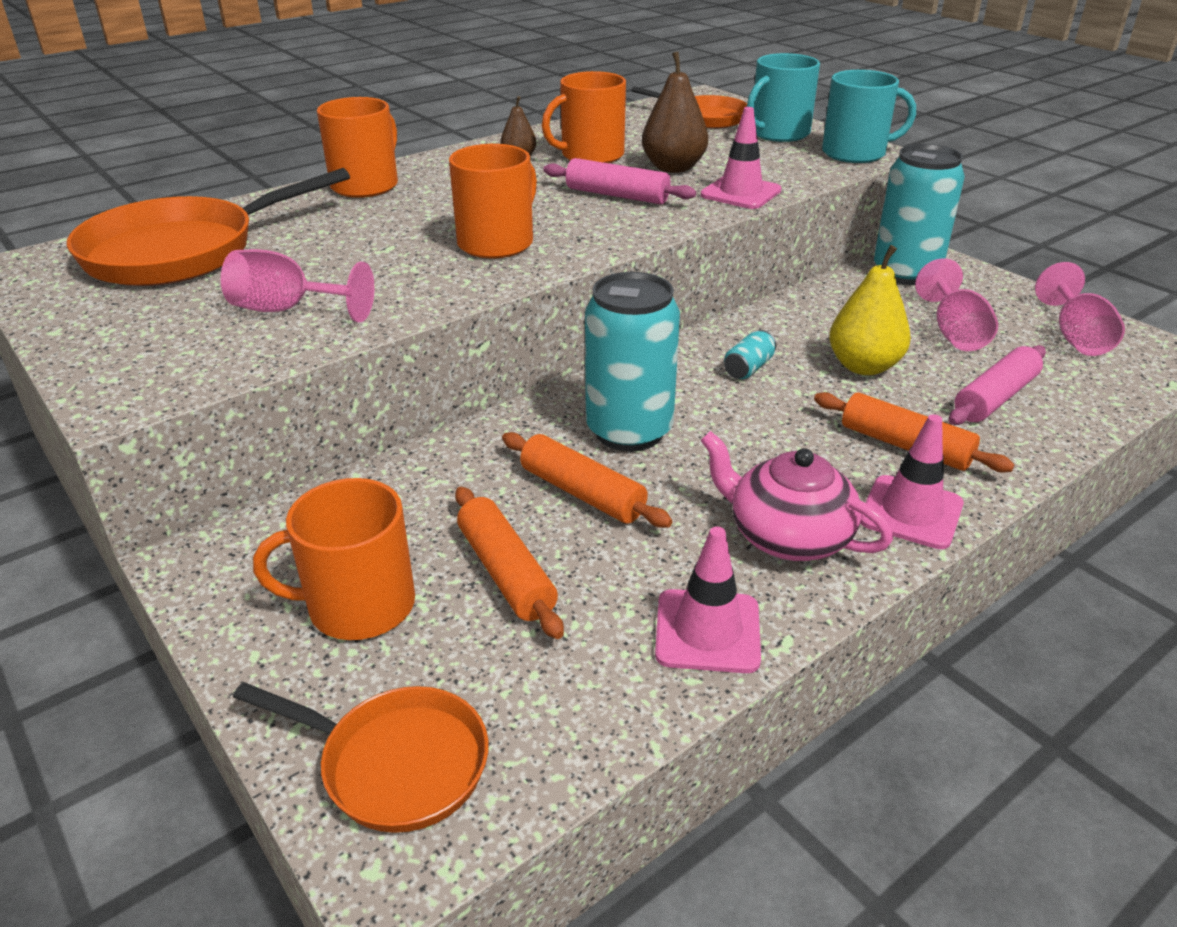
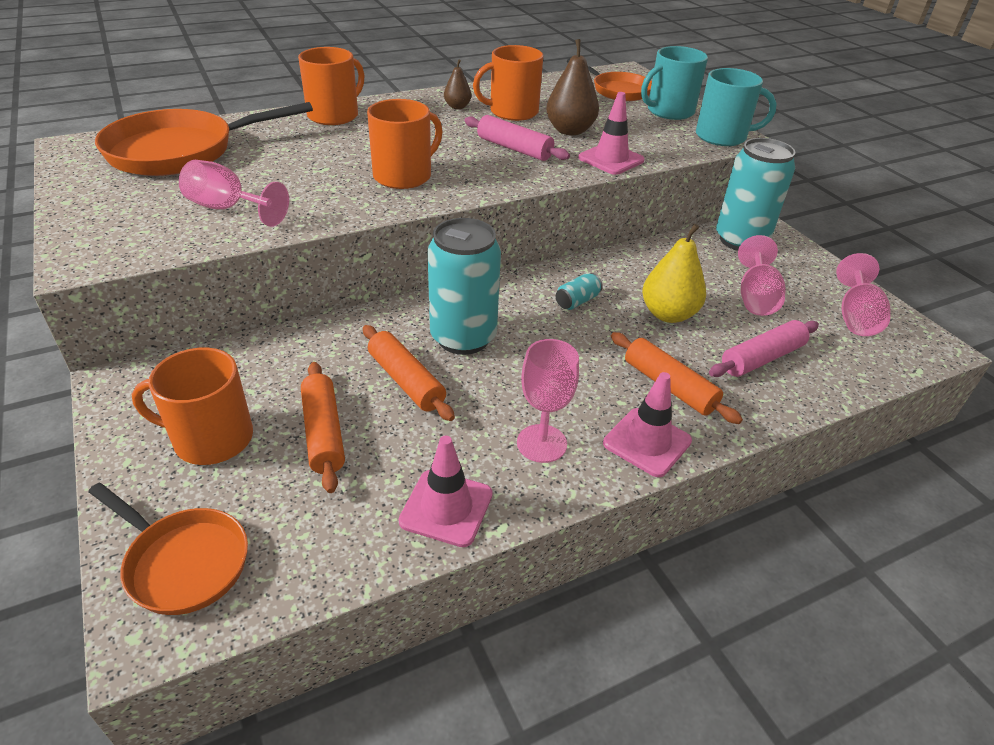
camera: 10 degrees right, 5 degrees up
pink teapot [700,431,893,561] -> pink goblet [517,339,579,463]

